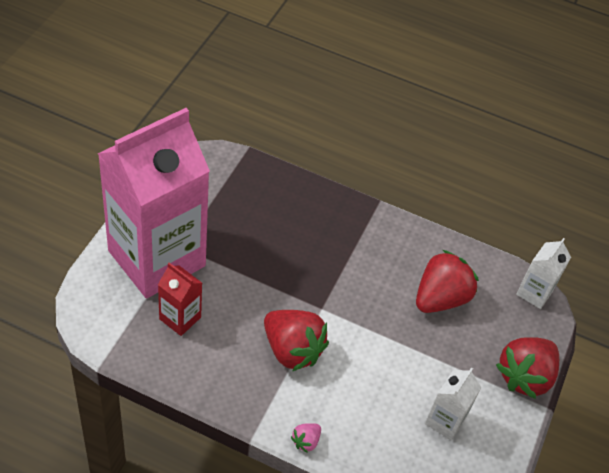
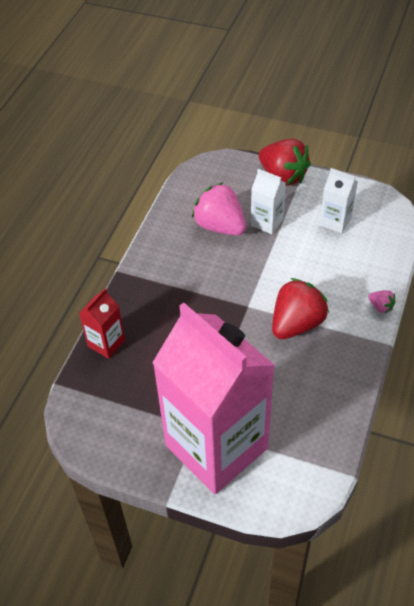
camera: 85 degrees left, 0 degrees up
red carton [158,263,202,336] -> red carton moved to [79,288,125,359]
red strawberry [416,250,479,313] -> pink strawberry [192,182,246,236]
white carton [516,238,571,309] -> white carton moved to [251,169,286,234]

